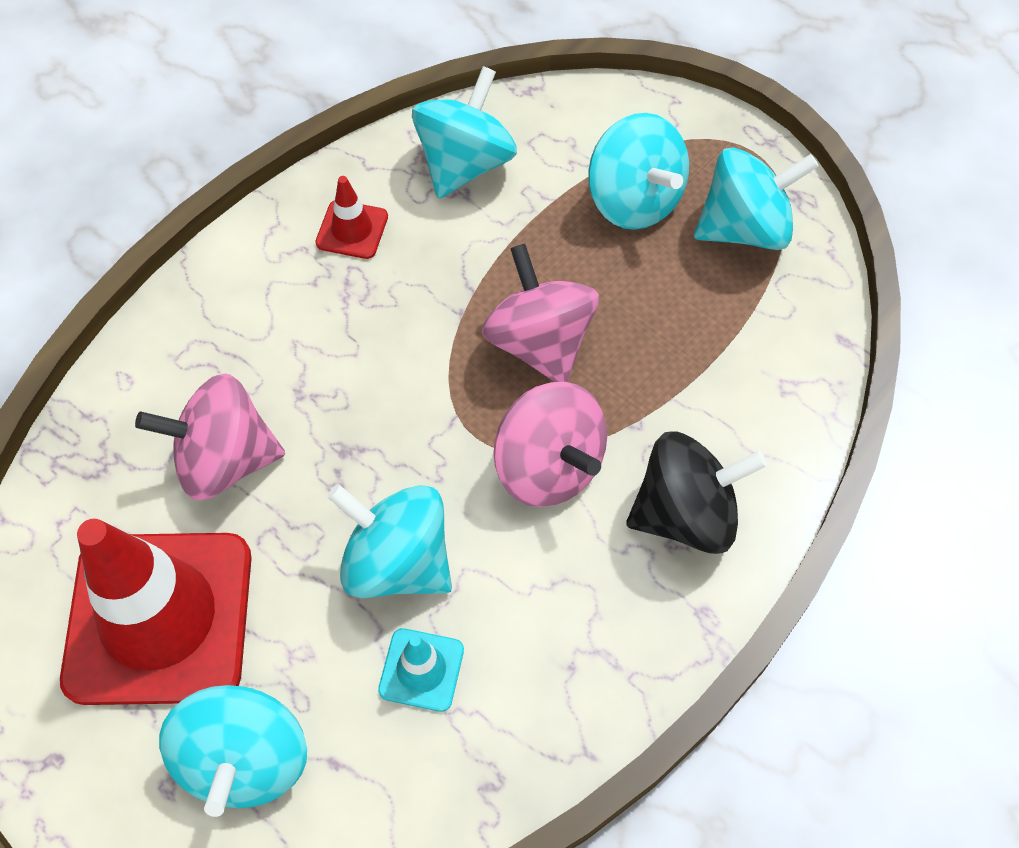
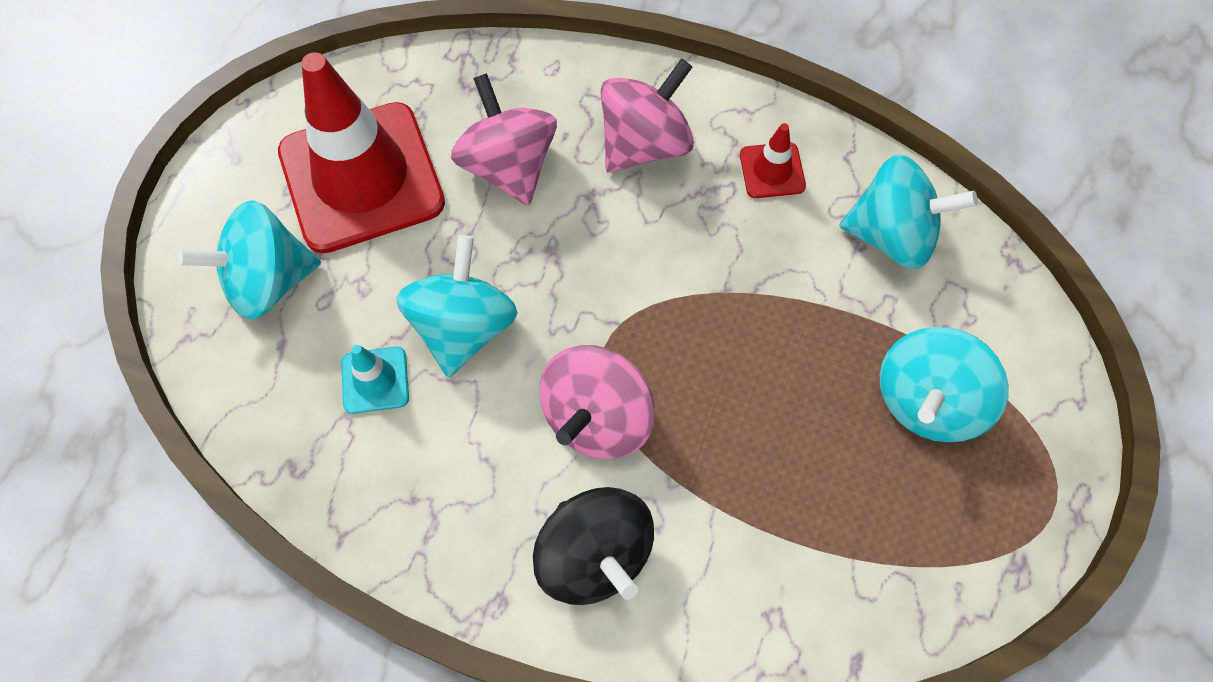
camera: 70 degrees right, 5 degrees up
pink spinning top [482,244,599,382] -> pink spinning top moved to [601,58,694,173]
turquoise spinning top [694,147,819,250] -> none

